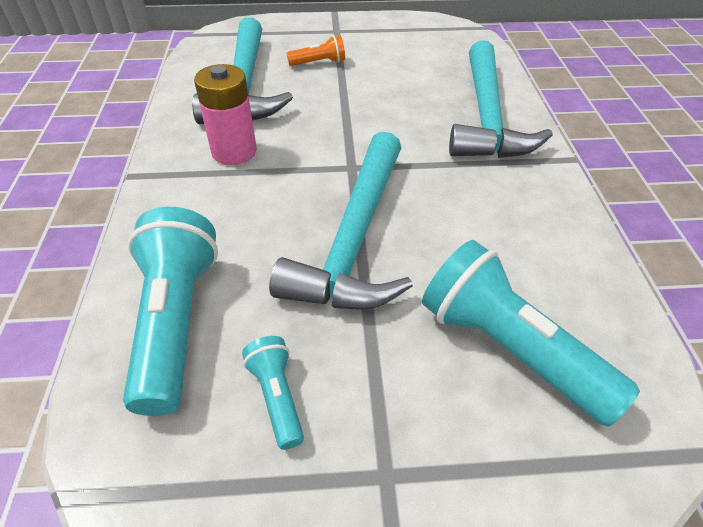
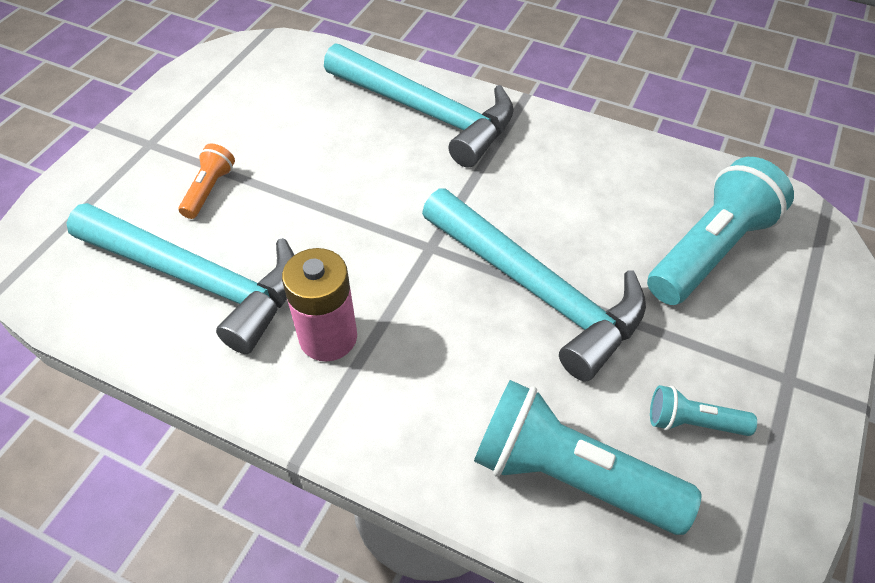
camera: 60 degrees left, 5 degrees up
turquoise flashlight [422,240,640,427] -> turquoise flashlight turned 150 degrees clockwise [647,157,794,305]

